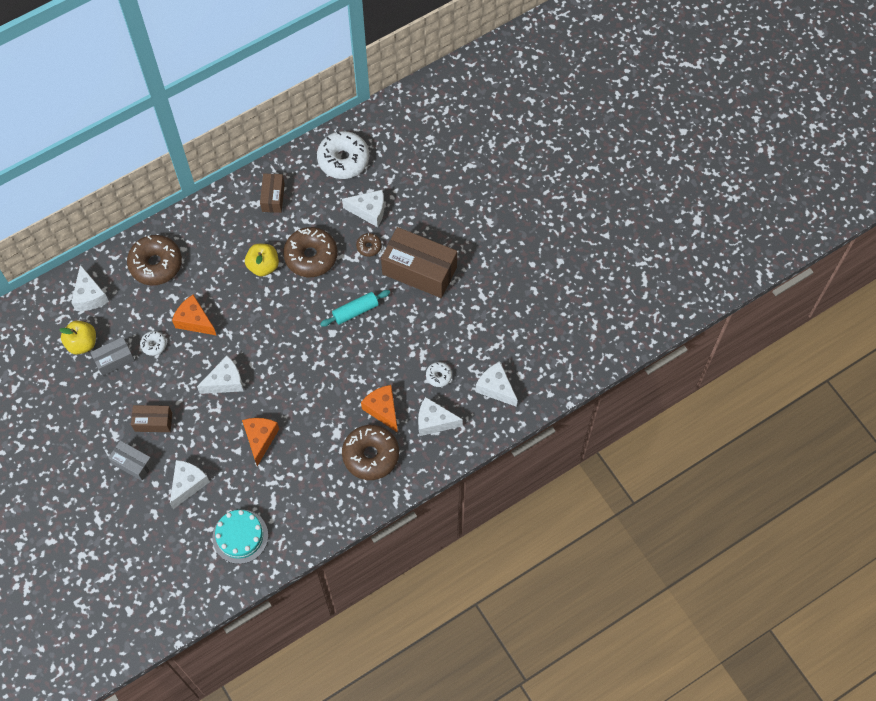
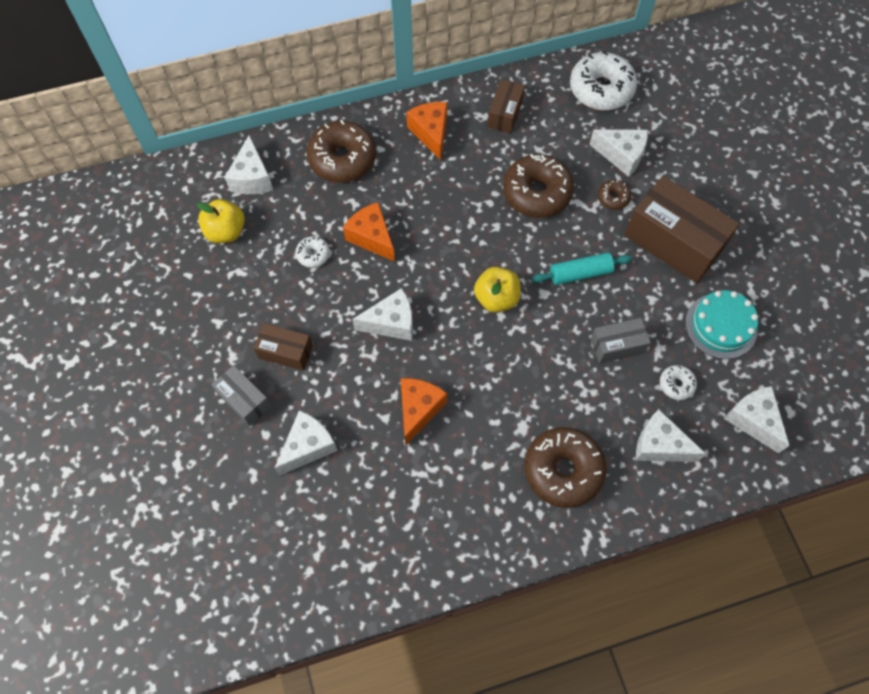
camera: 15 degrees right, 0 degrees up
grey box [90,337,135,376] -> grey box moved to [591,318,651,364]
turquoise cake [212,510,268,564] -> turquoise cake moved to [685,290,758,359]
yellow apple [245,244,279,276] -> yellow apple moved to [474,267,521,313]
orange cheese [361,385,398,433] -> orange cheese moved to [406,102,447,160]

